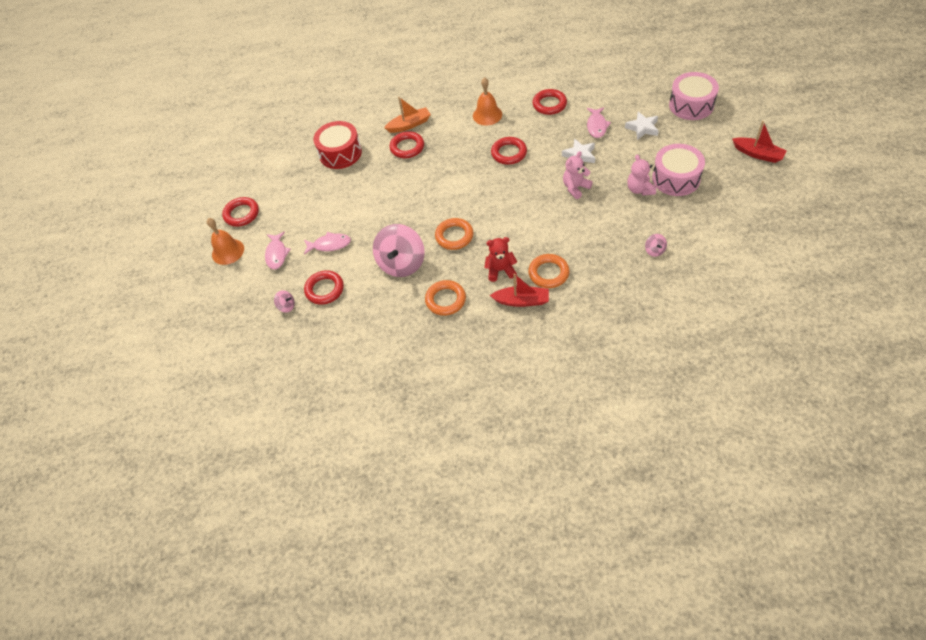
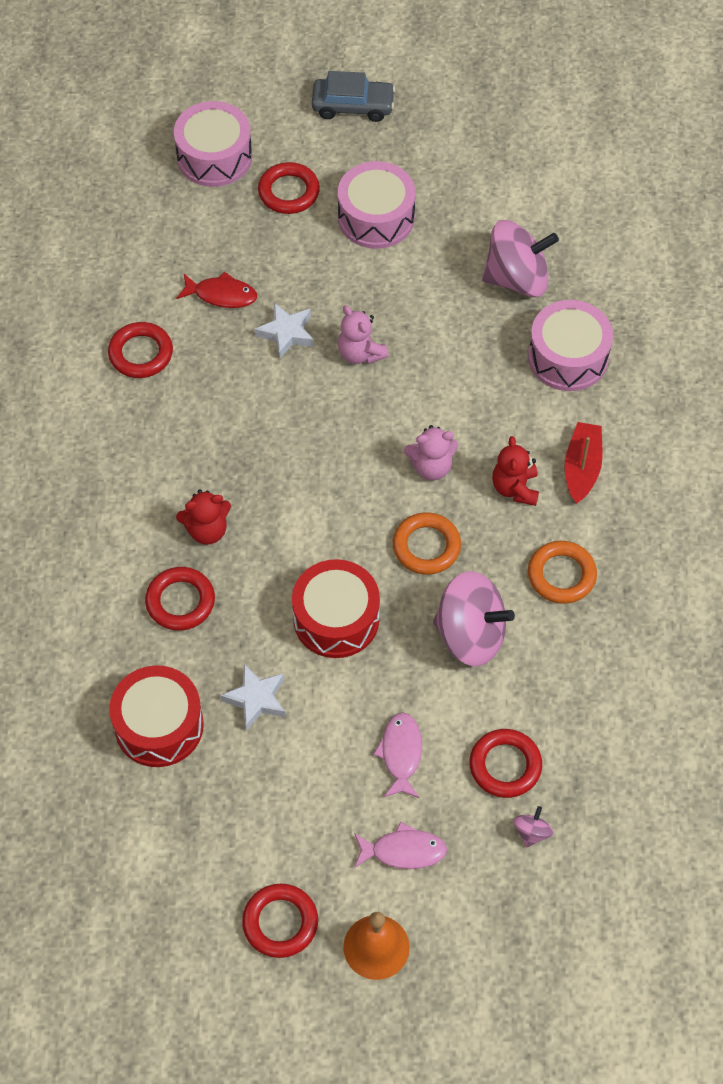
camera: 90 degrees left, 5 degrees up
orange boat [384,97,431,133] -> none
orange bell [473,77,502,126] -> none
red ring [491,137,527,165] -> red ring moved to [258,162,320,214]
orange ring [528,254,570,288] -> none
pink fish [587,107,611,138] -> red fish [176,272,257,308]
white star [625,112,659,140] -> white star moved to [220,664,286,731]
pink teddy bear [627,154,656,196] -> pink teddy bear moved to [404,425,458,480]
pink spinning top [645,234,667,257] -> pink spinning top [482,220,559,297], size x2.38
red boat [732,121,787,163] -> grey car [312,71,396,122]
none -> red teddy bear [176,489,231,545]
none -> red drum [292,559,380,658]
none -> pink drum [528,300,613,391]

